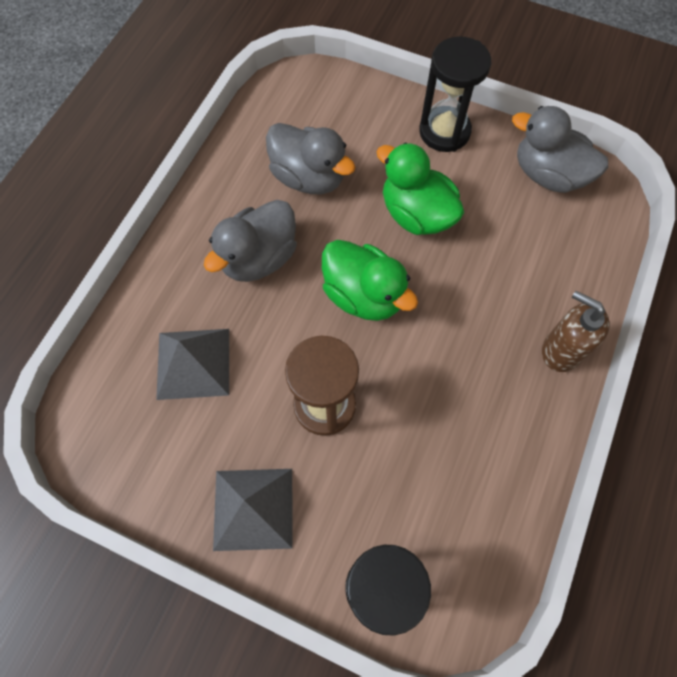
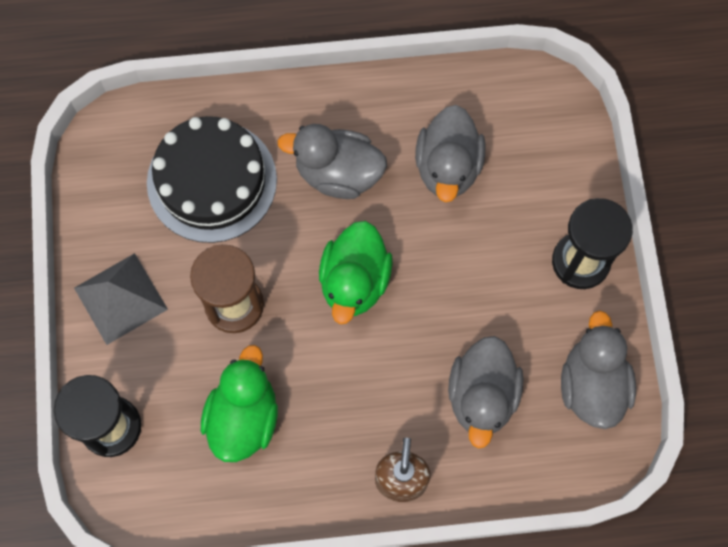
camera: 60 degrees right, 5 degrees up
grey pyramid [156,329,229,400] -> black cake [147,116,277,243]
green duck [377,142,464,235] -> green duck moved to [201,345,278,462]
none -> grey duck [448,336,523,448]

